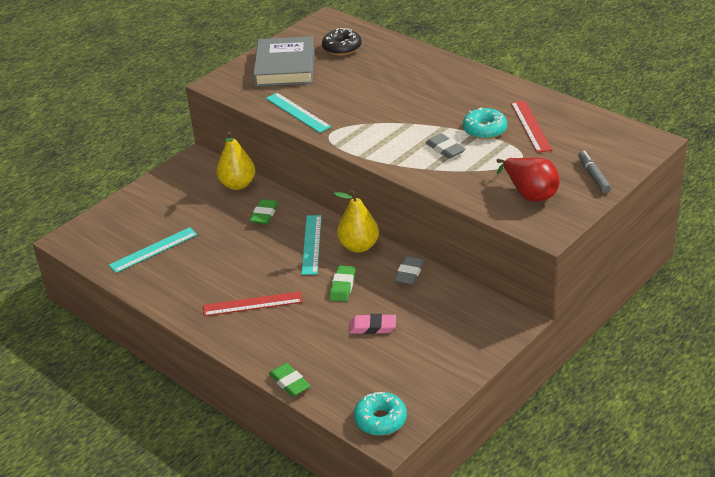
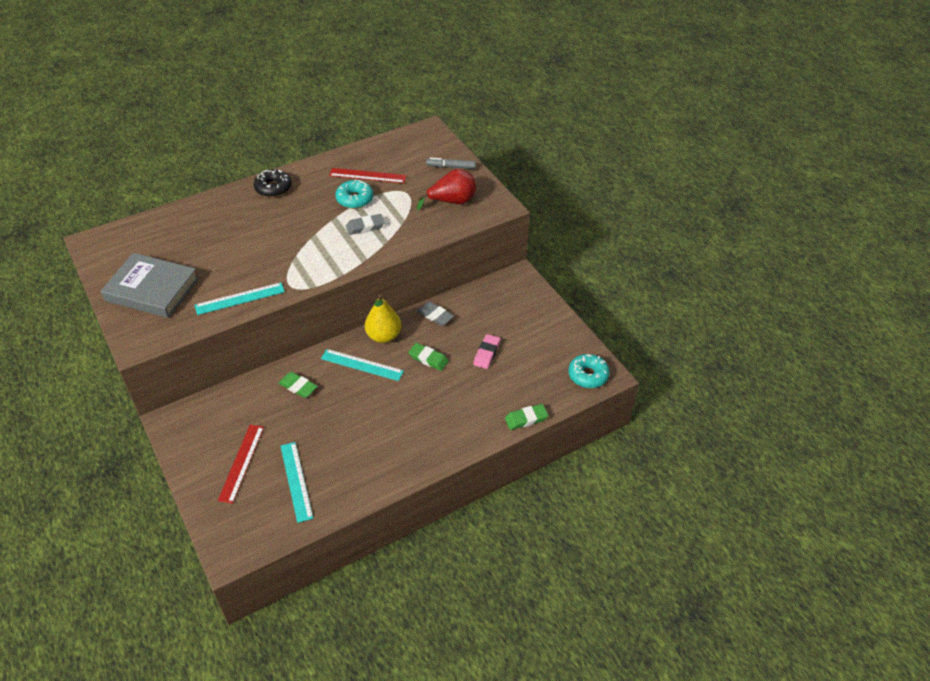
camera: 75 degrees left, 10 degrees up
red ruler [203,291,302,316] -> red ruler moved to [218,425,264,504]
yellow pear [216,131,255,190] -> none
black donut [322,28,361,55] -> black donut moved to [254,169,292,197]

